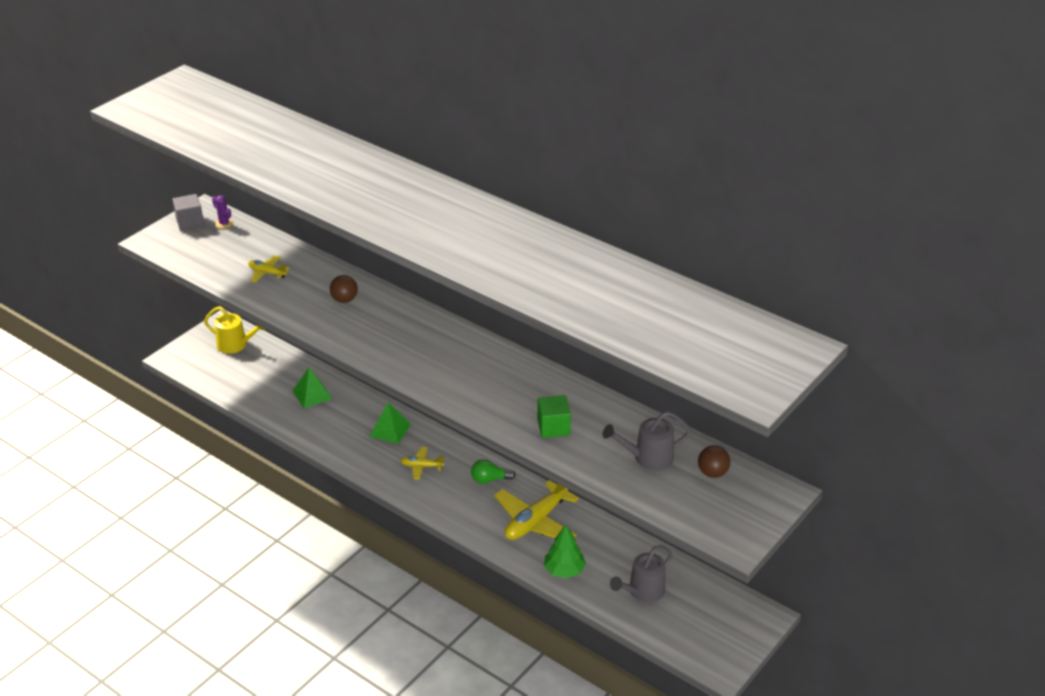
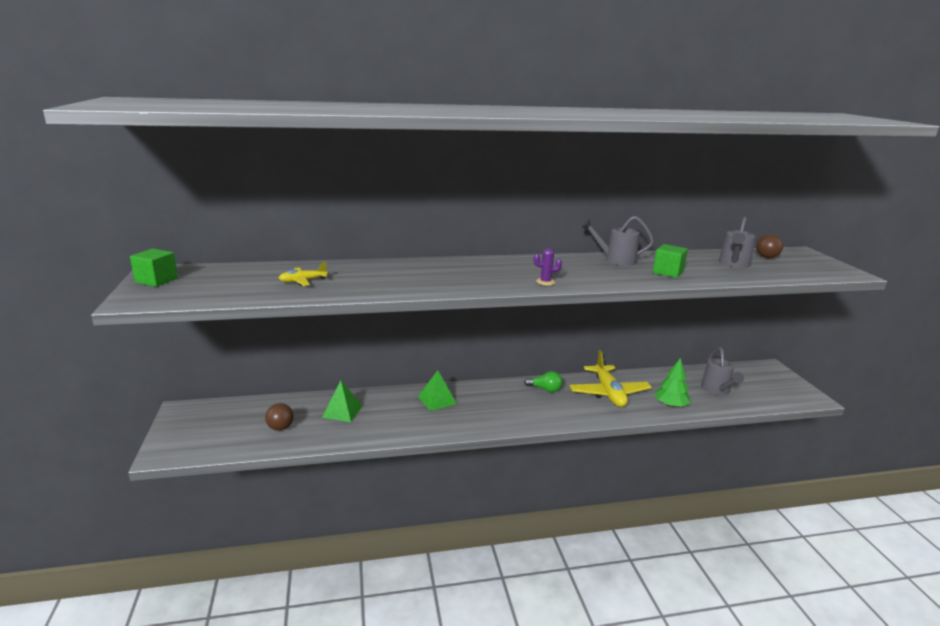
camera: 50 degrees left, 15 degrees down
grey cube [173,194,204,231] -> green cube [130,249,178,287]
yellow watering can [204,306,266,354] -> none
purple cactus [212,195,233,229] -> purple cactus moved to [534,248,562,286]
brown ball [330,275,358,303] -> brown ball moved to [265,403,294,431]
yellow plane [401,447,444,480] -> none
green light bulb [471,459,516,484] -> green light bulb turned 105 degrees counterclockwise [524,371,563,392]
none -> grey watering can [581,216,654,266]

